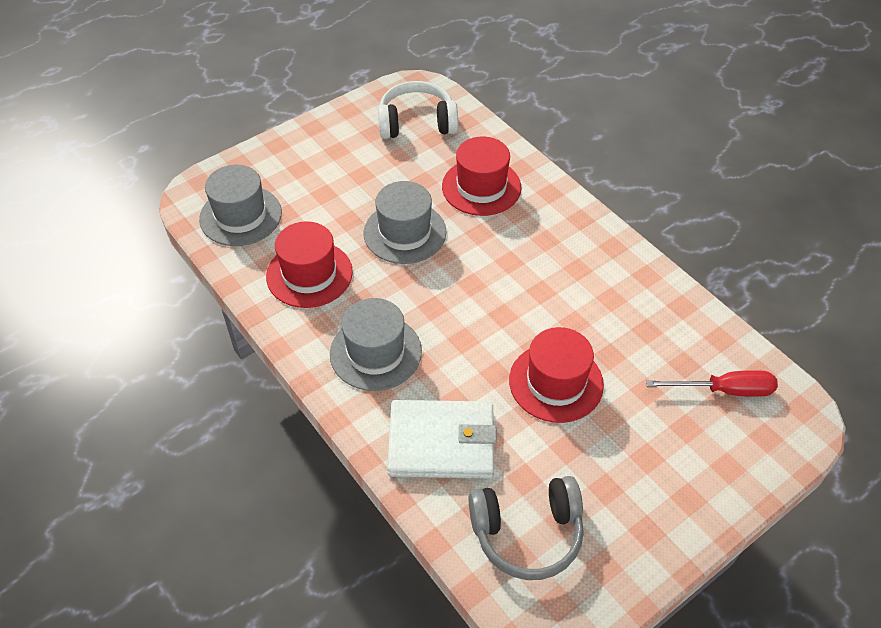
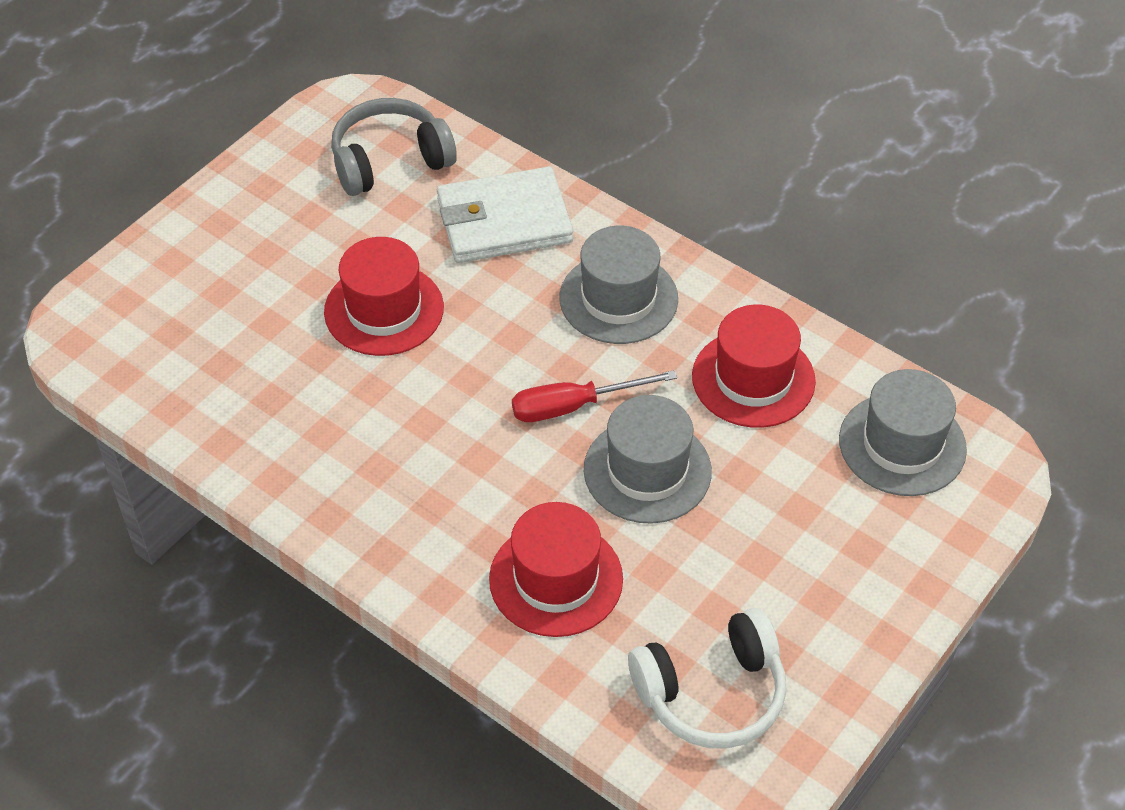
camera: 165 degrees right, 0 degrees up
red screwdriver [646,370,778,397] -> red screwdriver moved to [512,370,677,422]

